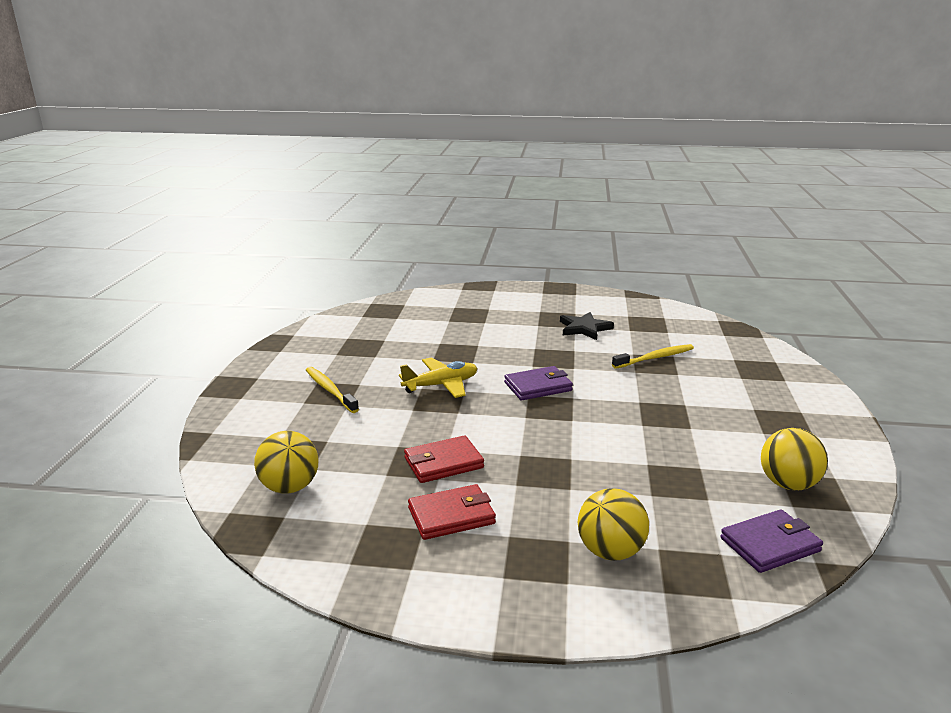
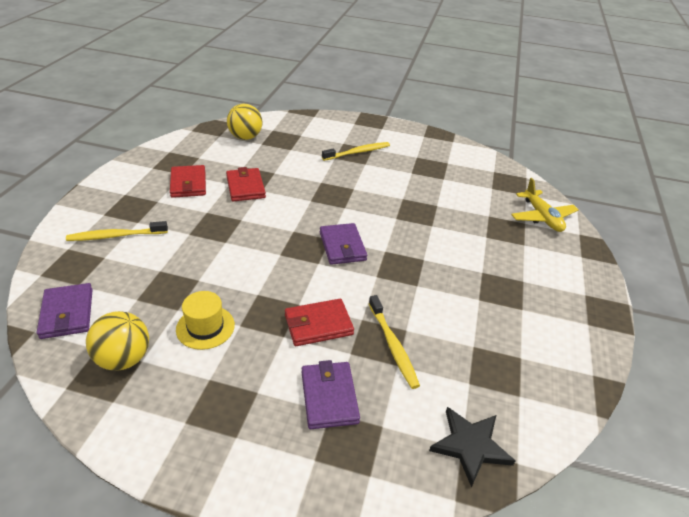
camera: 95 degrees right, 15 degrees up
yellow plane [399,358,478,398] -> yellow plane moved to [511,178,579,232]
black star [560,312,614,340] -> black star moved to [429,407,515,487]
yellow ball [578,488,649,561] -> yellow toothbrush [66,221,168,241]
none -> yellow hat [176,291,235,350]
none -> red wallet [285,299,354,346]
none -> purple wallet [302,360,360,429]

